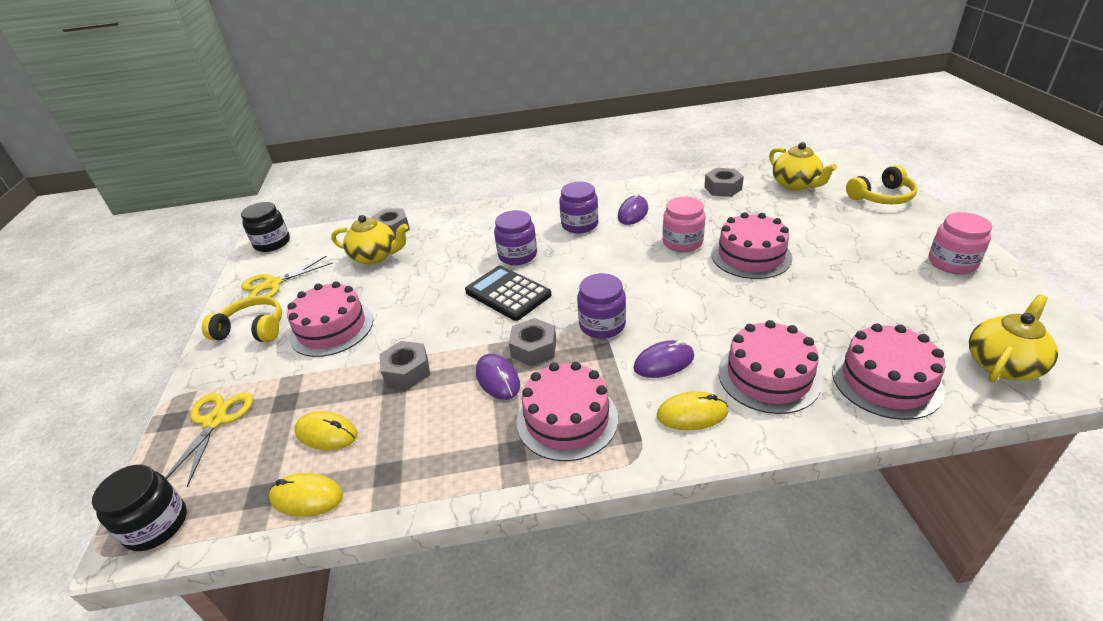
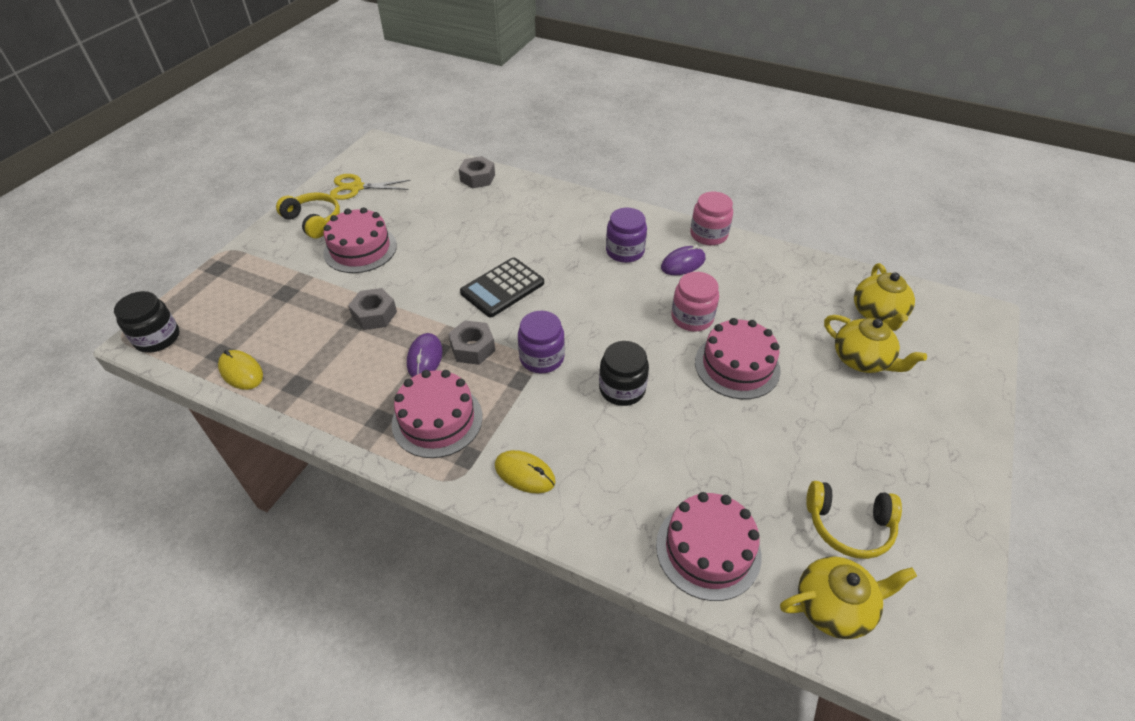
camera: 30 degrees right, 10 degrees up
yellow scissors [165,392,253,487] -> none
black jar [241,202,290,252] -> black jar moved to [599,341,649,406]
yellow mouse [295,411,358,450] -> none
yellow teapot [331,215,408,265] -> yellow teapot moved to [824,315,927,373]
black calculator [465,265,551,321] -> black calculator turned 120 degrees counterclockwise [460,257,544,317]
purple jar [494,210,537,265] -> none
purple mouse [634,340,694,378] -> none
grey nut [704,168,744,197] -> none
pink cake [718,320,822,414] -> none
yellow headphones [846,165,918,204] -> yellow headphones moved to [806,481,902,559]
pink jar [929,212,992,274] -> pink jar moved to [690,192,733,245]

